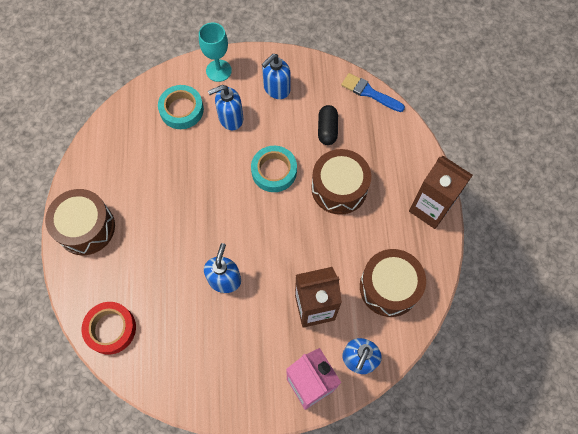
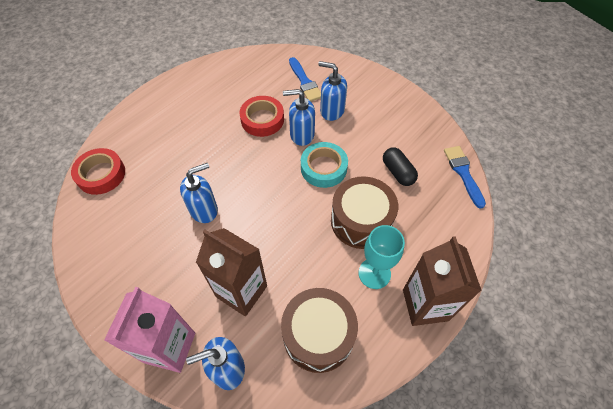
camera: 45 degrees right, 10 degrees down
brown drum [45,189,115,255] -> none
turquoise tape [158,85,204,129] -> blue brush [289,57,321,101]
turquoise goblet [199,22,232,82] -> turquoise goblet moved to [358,225,405,289]
blue soap dispenser [262,54,291,99] -> blue soap dispenser moved to [283,89,315,146]
black capsule [318,105,338,145] -> black capsule turned 75 degrees counterclockwise [383,147,418,186]
none -> red tape [239,96,284,137]

